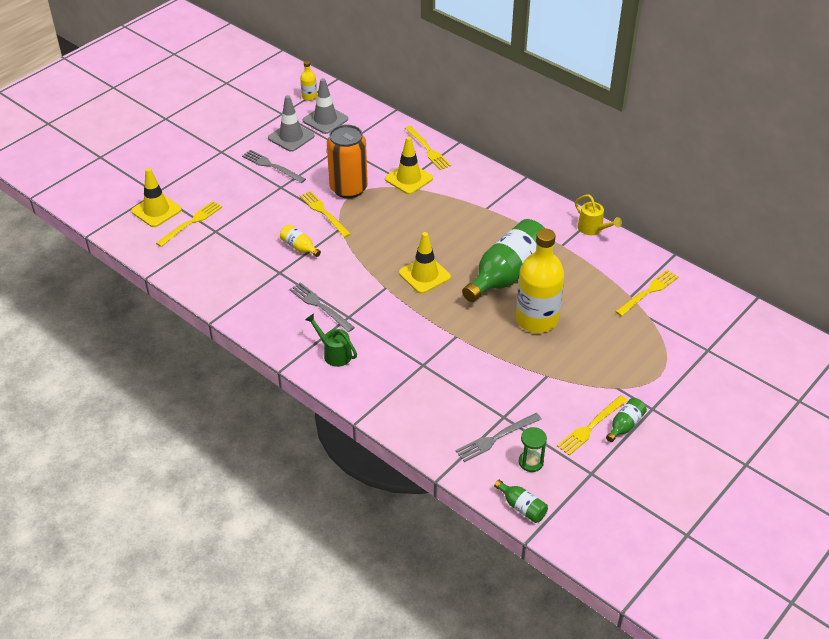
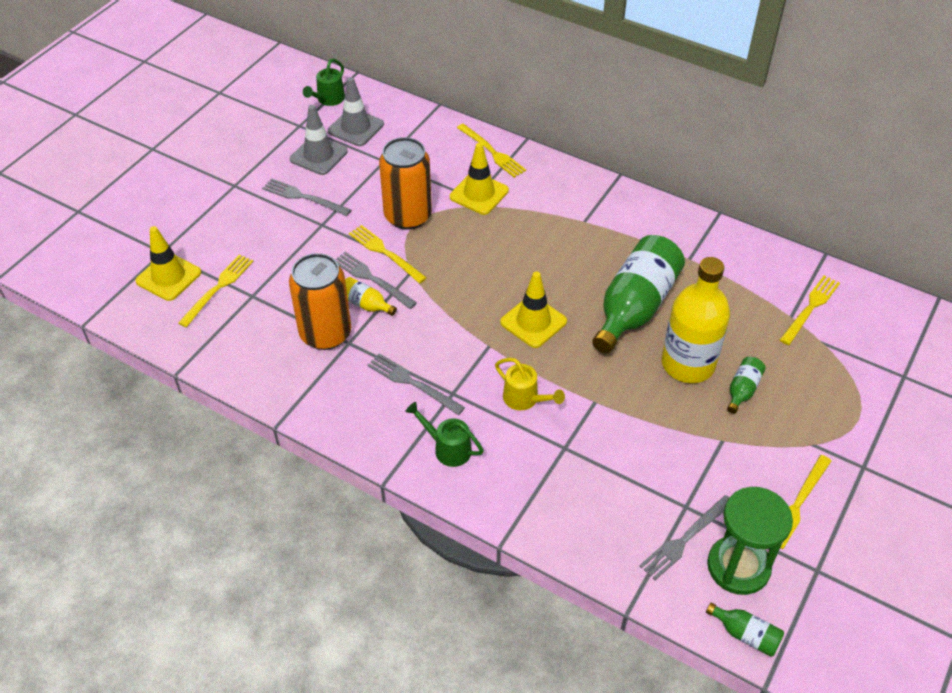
camera: 10 degrees left, 5 degrees up
yellow bottle [300,61,317,101] -> green watering can [303,59,345,106]
green hourglass [519,427,547,472] -> green hourglass [707,487,793,595], size x1.93
yellow watering can [575,195,622,235] -> yellow watering can moved to [495,358,565,410]
green bottle [606,398,647,442] -> green bottle moved to [727,357,766,414]
none -> orange can [289,253,351,350]
none -> grey fork [336,252,417,309]

